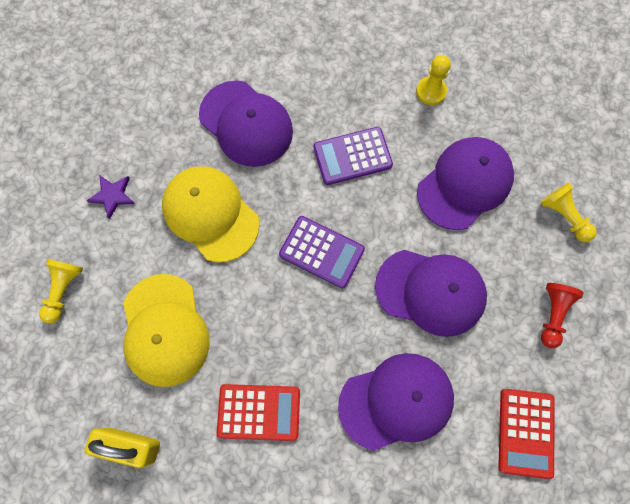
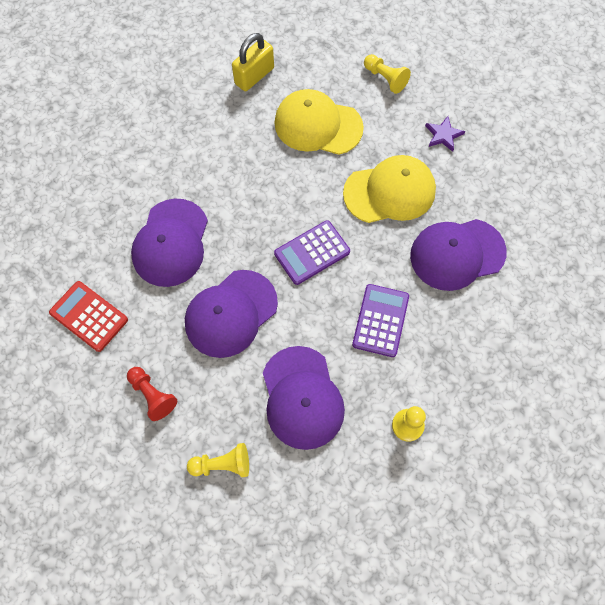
camera: 120 degrees right, 5 degrees down
red calculator [217,384,300,441] -> none

